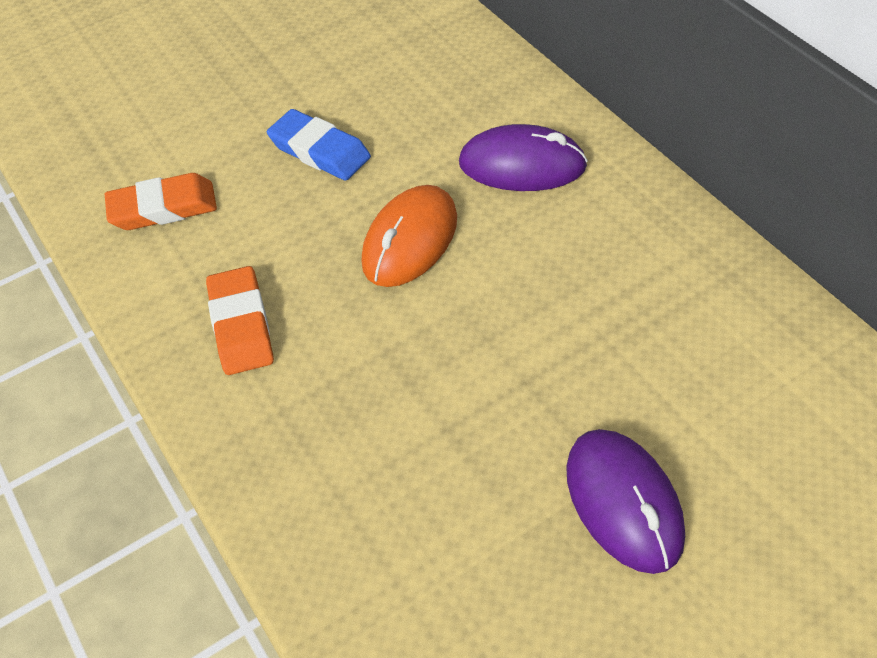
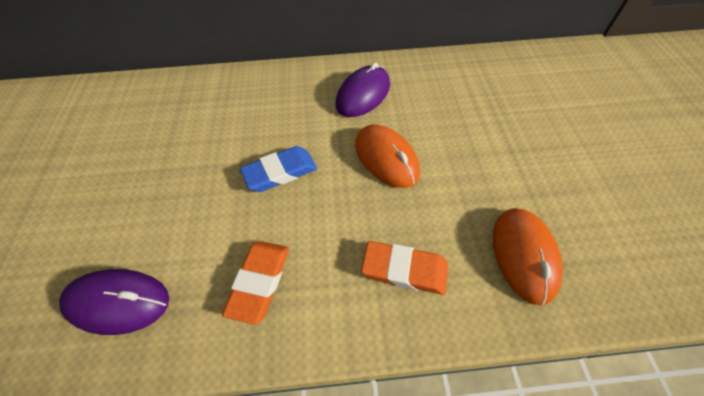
camera: 65 degrees left, 5 degrees up
purple mouse [566,429,685,574] -> purple mouse moved to [59,269,169,335]
none -> orange mouse [493,208,563,306]

